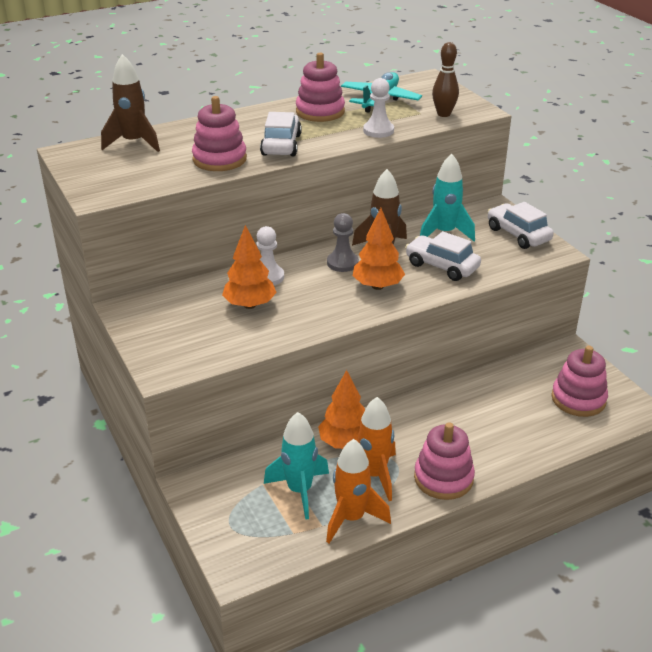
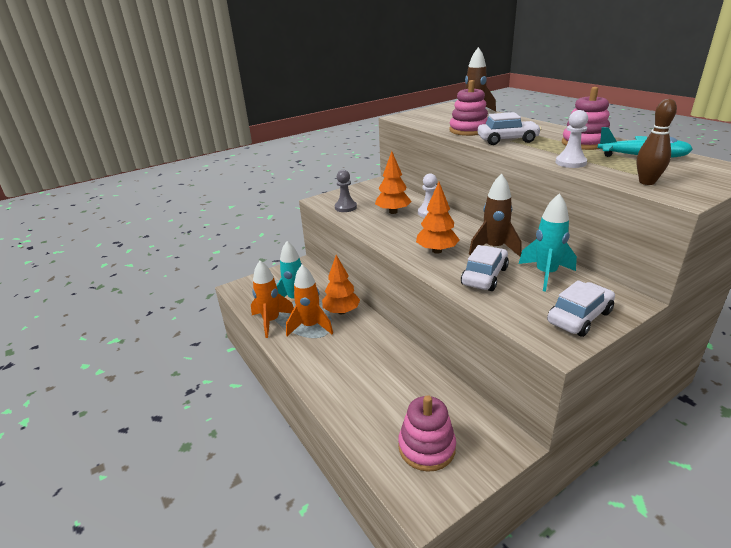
camera: 85 degrees right, 5 degrees down
grey pawn [327,213,359,272] -> grey pawn moved to [335,170,357,212]
pink stacking toy [414,422,475,500] -> none

